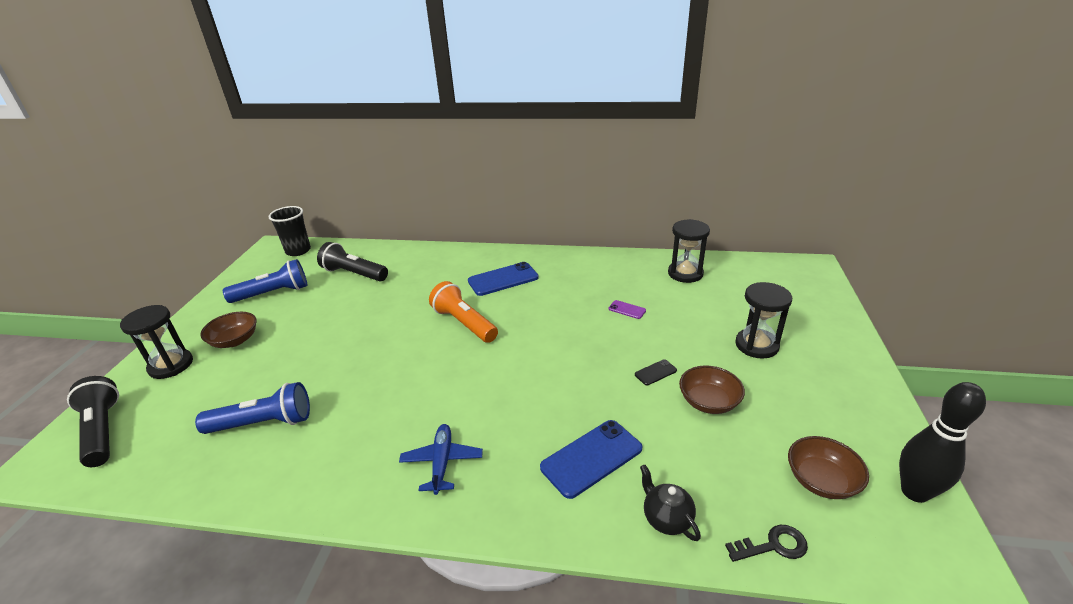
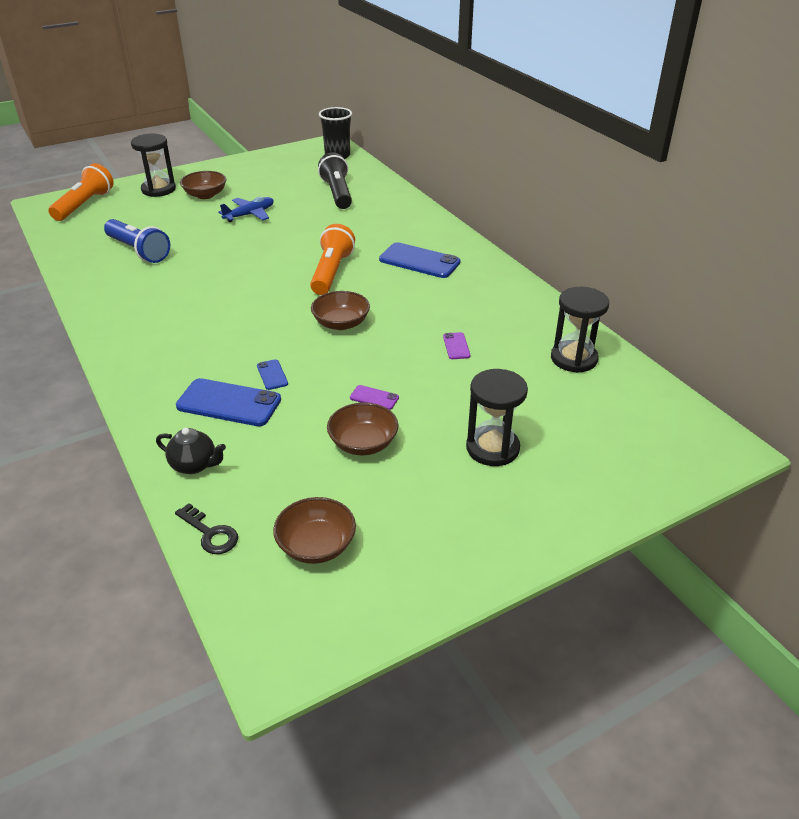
camera: 50 degrees right, 5 degrees up
black flashlight [67,376,119,467] -> orange flashlight [48,163,114,221]
blue flashlight [223,259,307,303] -> none
blue plane [399,424,483,495] -> blue plane moved to [218,197,274,222]
black phone [635,359,677,385] -> purple phone [350,385,399,410]
black teapot [640,465,701,541] -> black teapot turned 90 degrees clockwise [156,428,226,474]
black bowling pin [899,382,986,503] -> none
none -> blue phone [257,359,288,390]
none -> brown bowl [311,291,370,330]

